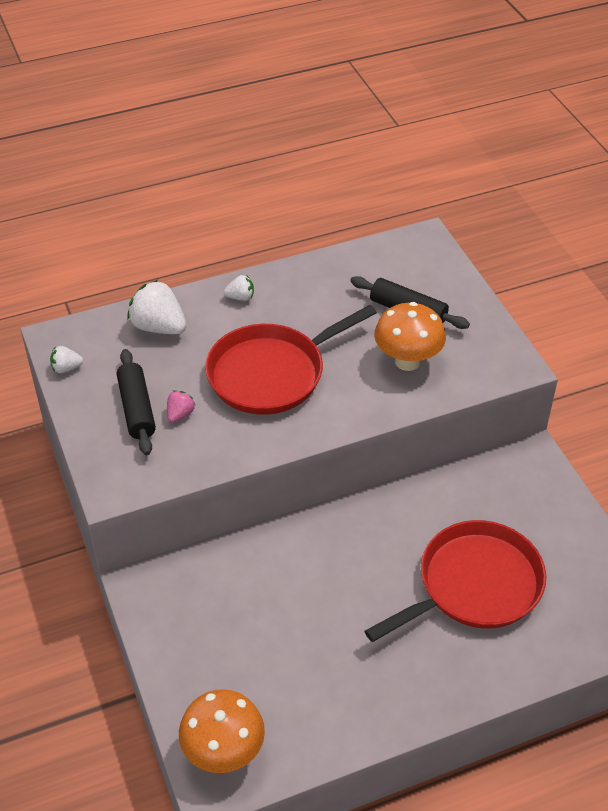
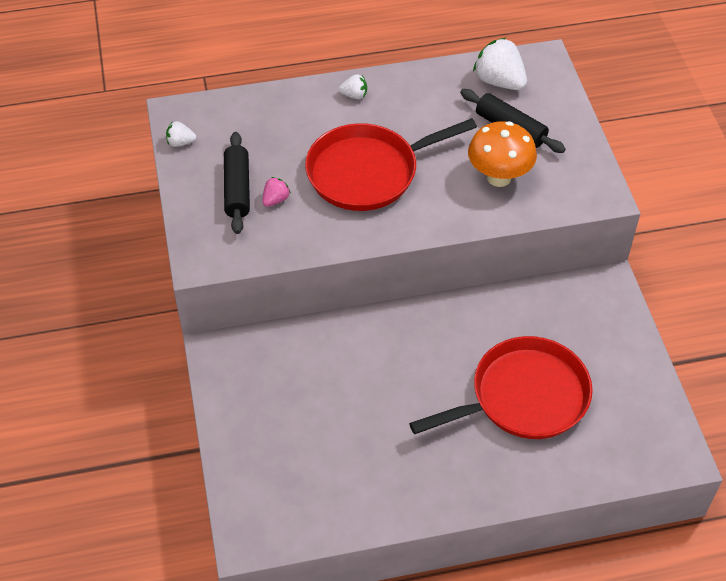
camera: 10 degrees right, 5 degrees up
white strawberry [127,280,186,334] -> white strawberry moved to [473,38,527,90]
orange mushroom [179,689,265,773] -> none

